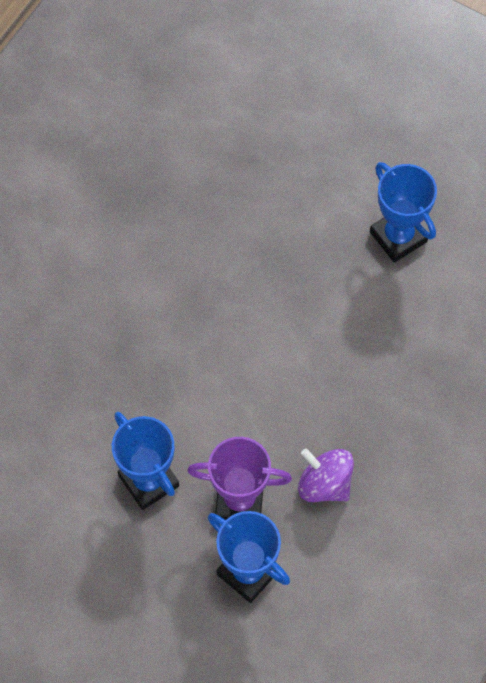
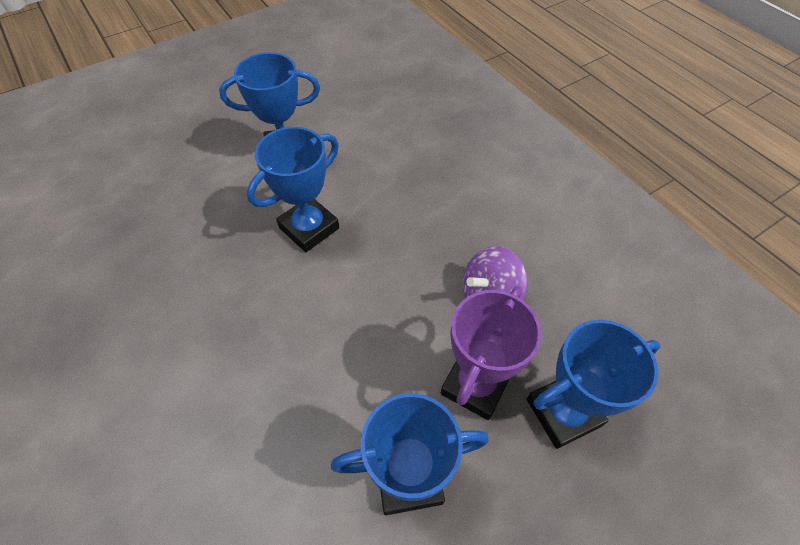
camera: 65 degrees left, 10 degrees down
none -> blue trophy [247,127,339,252]

